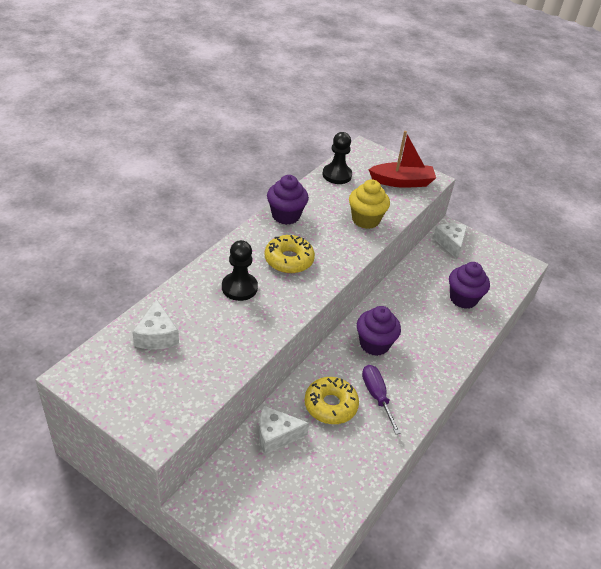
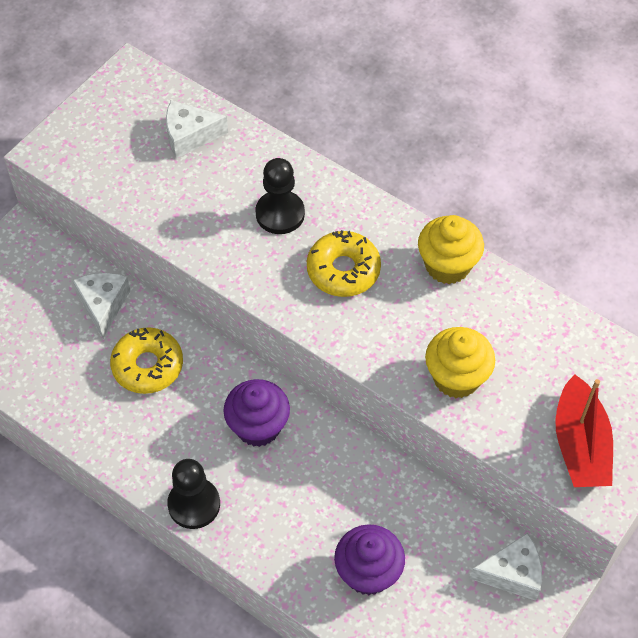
camera: 95 degrees right, 15 degrees up
purple cupcake [267,175,309,225] -> yellow cupcake [418,215,484,284]
black pawn [323,132,352,184] -> black pawn moved to [167,459,220,529]
purple screwdriver [362,365,401,434] -> none

